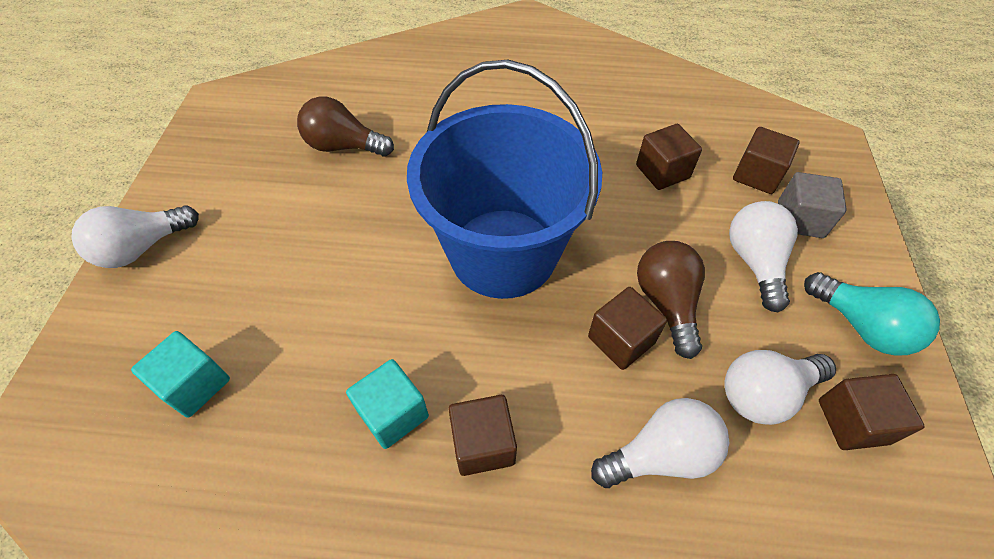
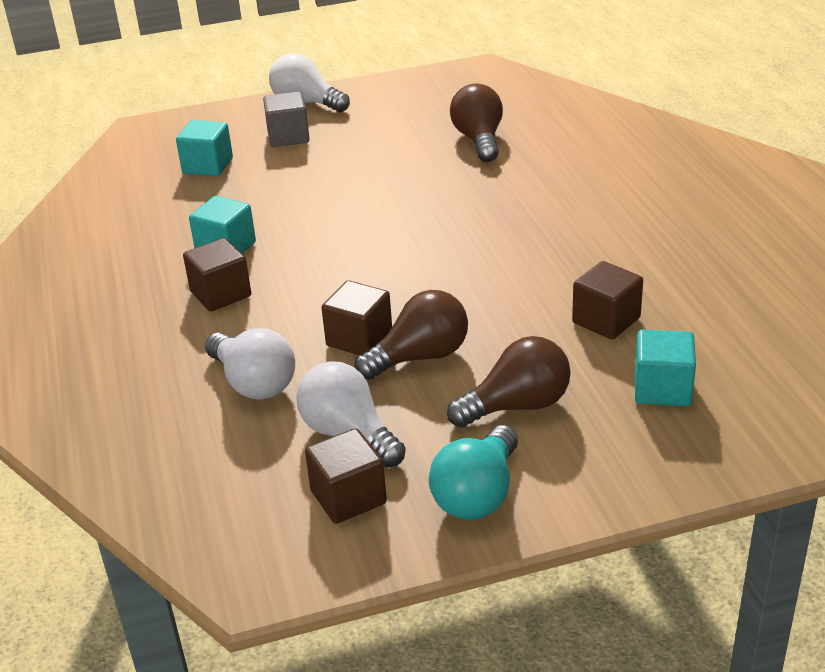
camera: 70 degrees right, 20 degrees down
blue bucket [407,60,602,299] -> none
white light bulb [729,201,798,312] -> brown light bulb [447,336,571,428]
brown cube [733,127,800,194] -> turquoise cube [635,330,696,406]
grey cube [778,172,847,238] -> grey cube moved to [263,91,309,147]

